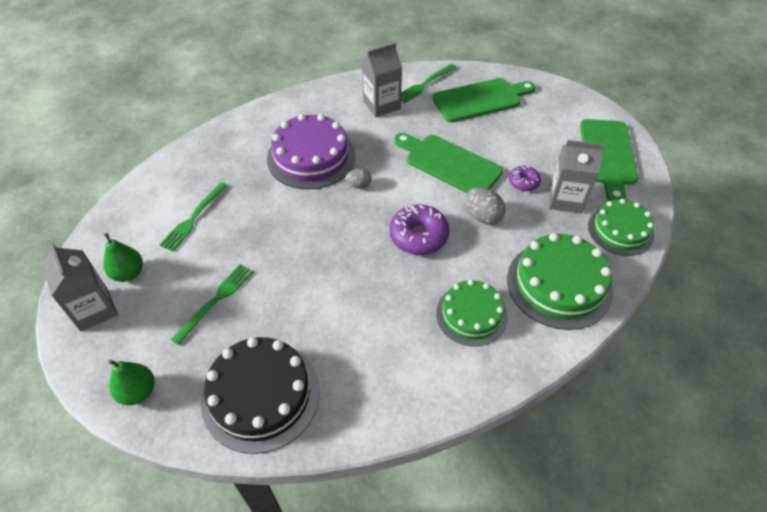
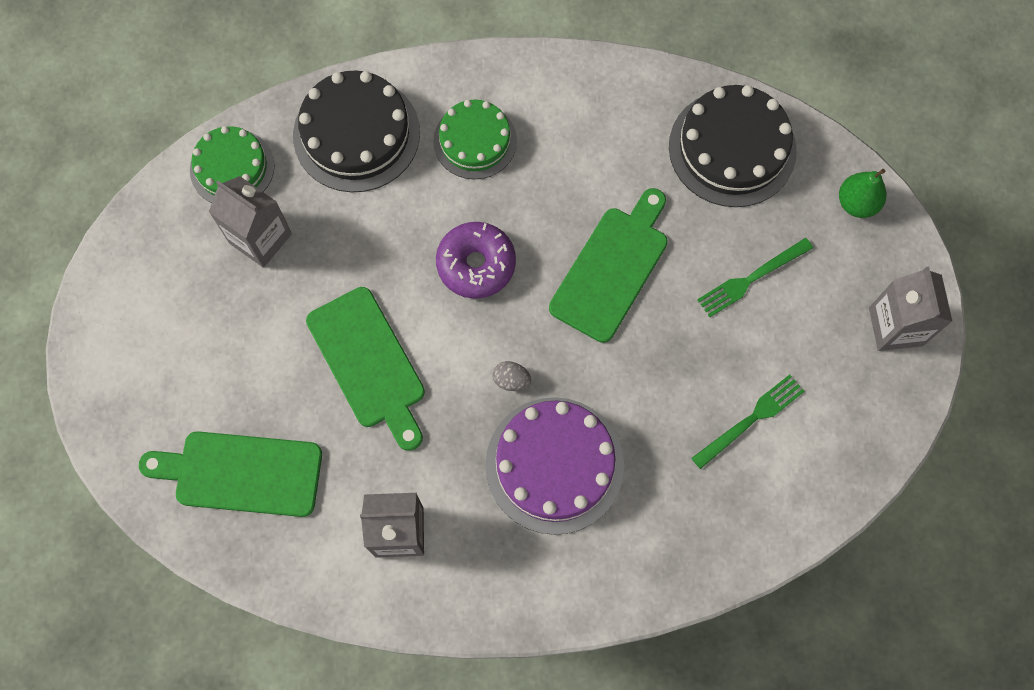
camera: 155 degrees left, 20 degrees up
green pear [103,233,143,282] -> none
green fork [401,64,457,104] -> none
grey egg [466,187,506,225] -> none
green cake [507,233,613,330] -> black cake [293,71,420,192]
purple donut [509,166,541,191] -> none
green cutting board [580,119,638,201] -> green cutting board moved to [549,188,668,343]

